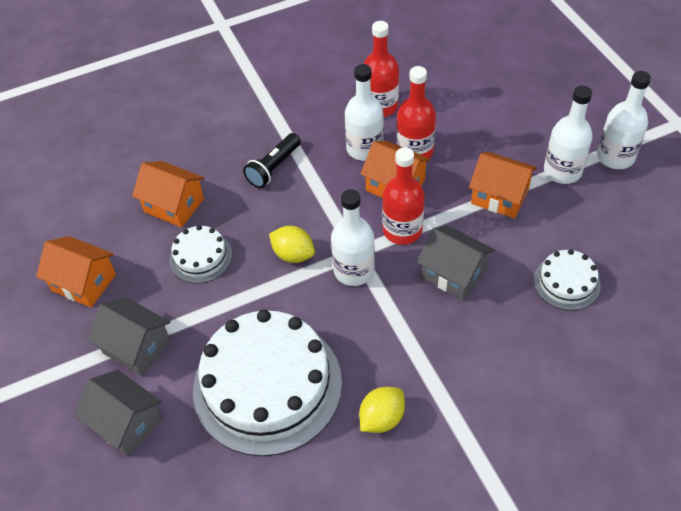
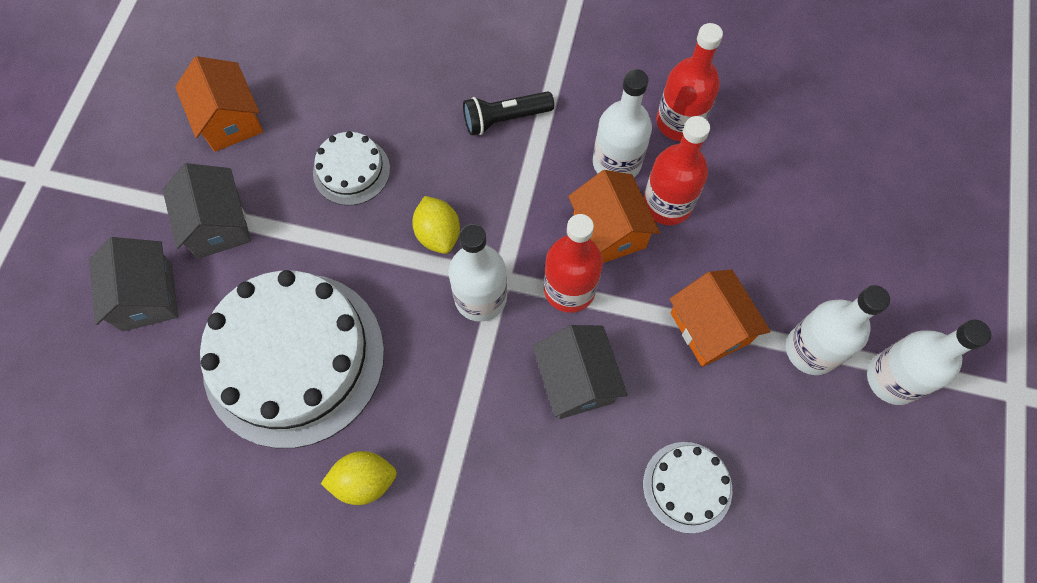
camera: 35 degrees right, 15 degrees up
orange house [132,161,204,228] -> none

